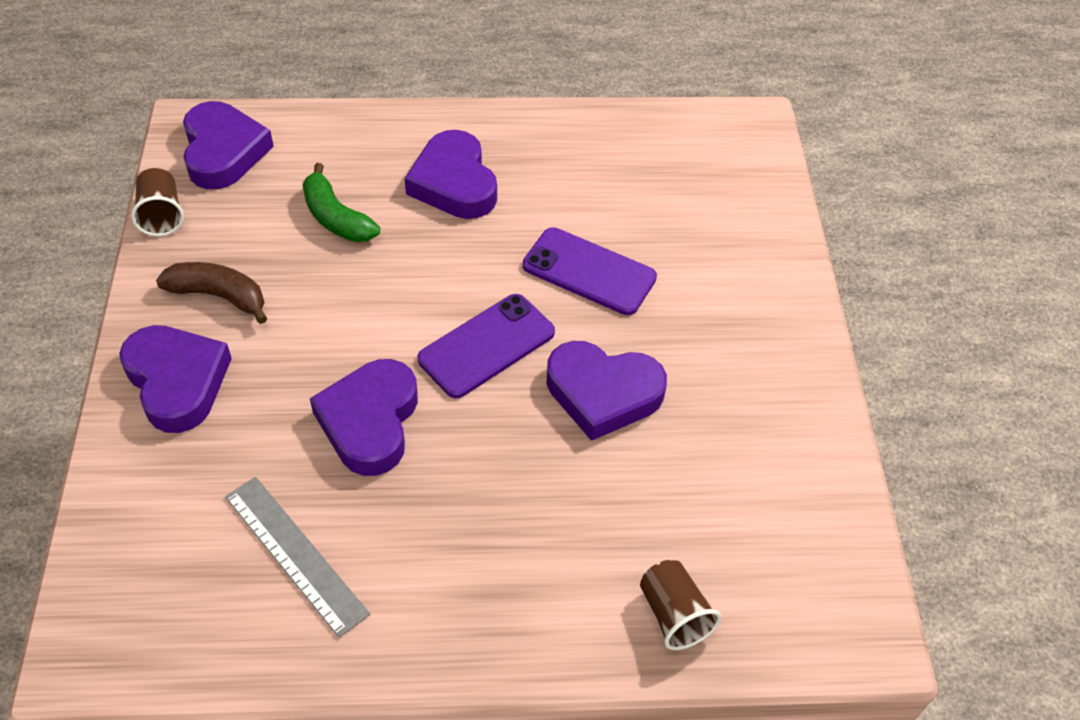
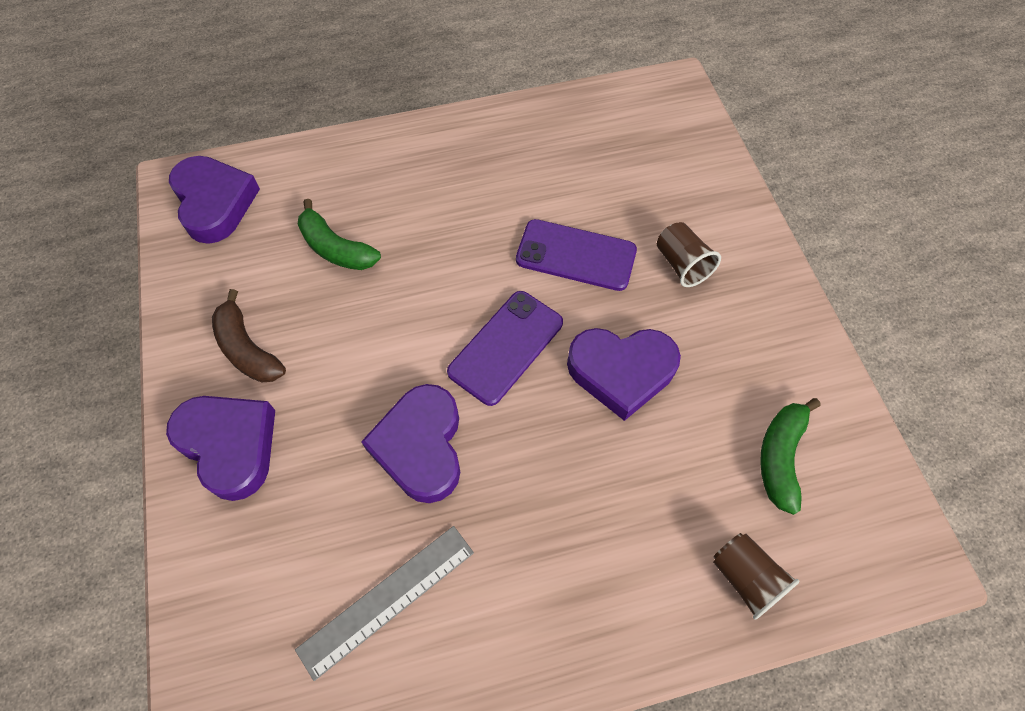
camera: 10 degrees left, 10 degrees up
brown cup [131,168,184,236] -> brown cup moved to [657,222,721,287]
brown banana [156,262,267,324] -> brown banana turned 135 degrees counterclockwise [212,289,286,382]
grey ruler [225,477,370,638] -> grey ruler turned 75 degrees counterclockwise [295,526,474,681]
purple heart [405,130,497,219] -> none
none -> green banana [760,398,820,515]

